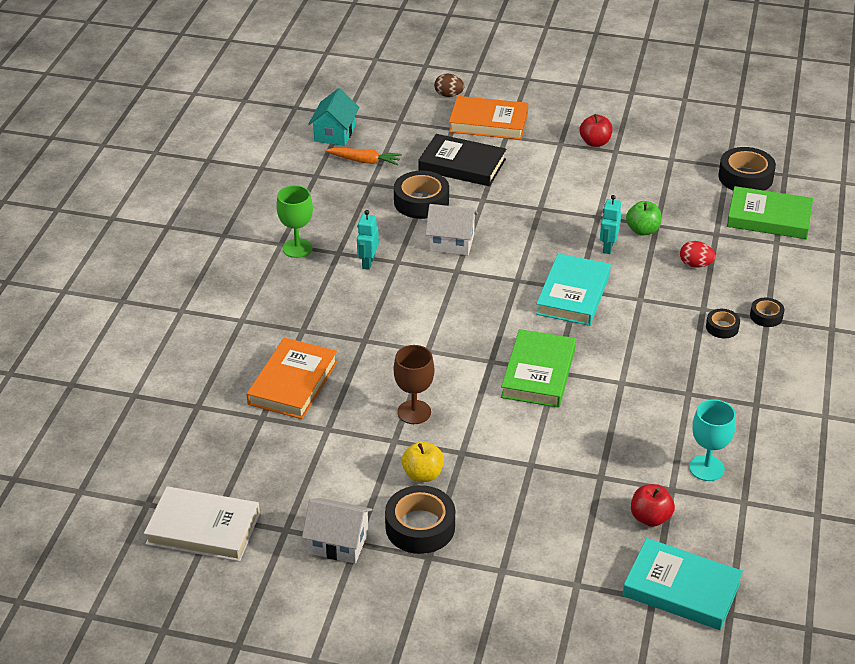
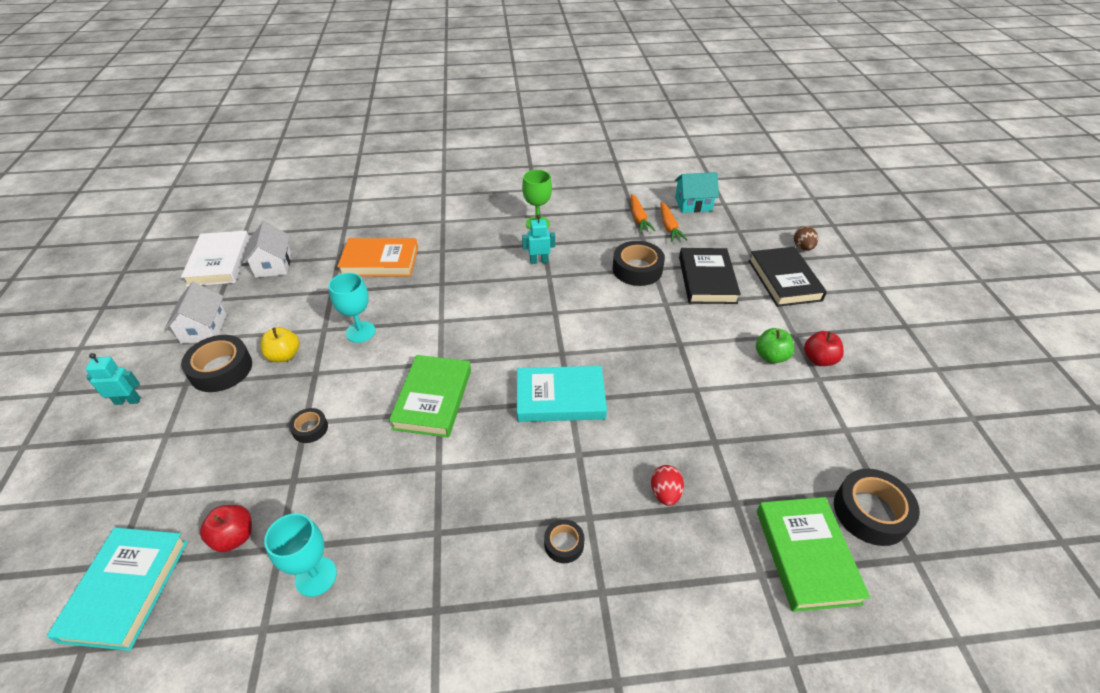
camera: 70 degrees right, 5 degrees up
brown goblet [394,345,435,424] -> turquoise goblet [328,273,375,343]
white house [425,204,478,255] -> white house moved to [243,222,291,278]
orange book [449,96,528,140] -> black book [748,247,827,307]
green book [501,329,576,408] -> green book turned 75 degrees counterclockwise [389,355,471,438]
turquoise robot [600,195,621,254] -> turquoise robot moved to [85,353,141,405]
green apple [626,201,662,236] -> green apple moved to [756,328,794,363]
black tape [750,298,784,327] -> black tape moved to [289,408,328,443]
none -> orange carrot [631,194,656,233]

